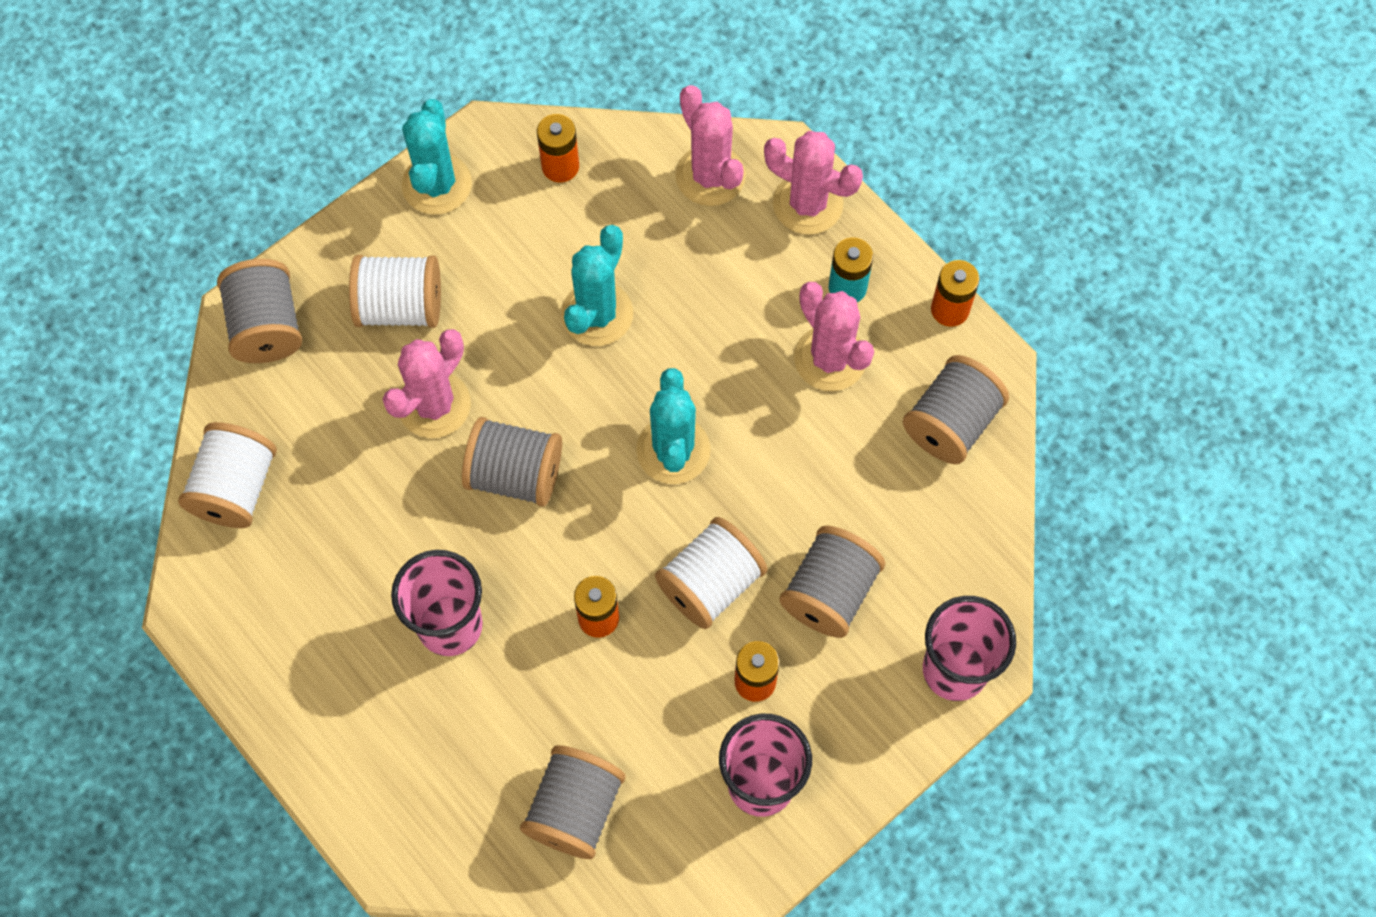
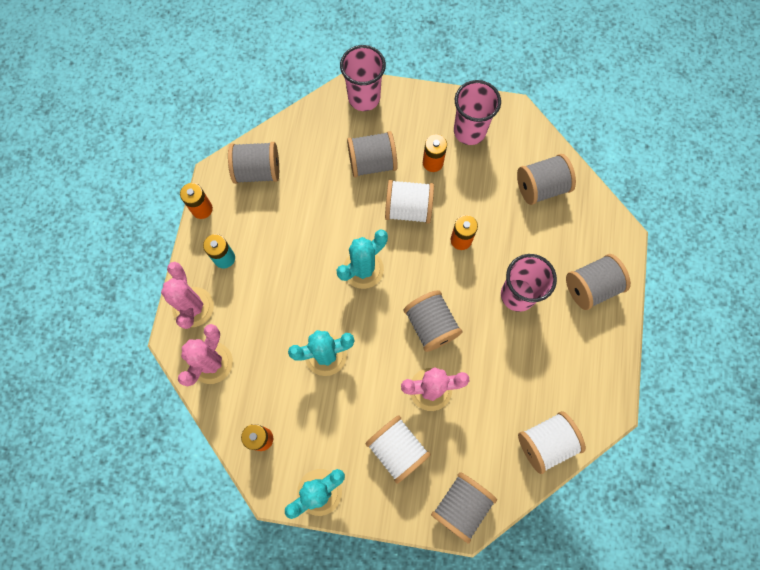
camera: 130 degrees left, 5 degrees up
pink cactus [794,282,874,391] -> none
none -> grey spool [566,254,631,310]

